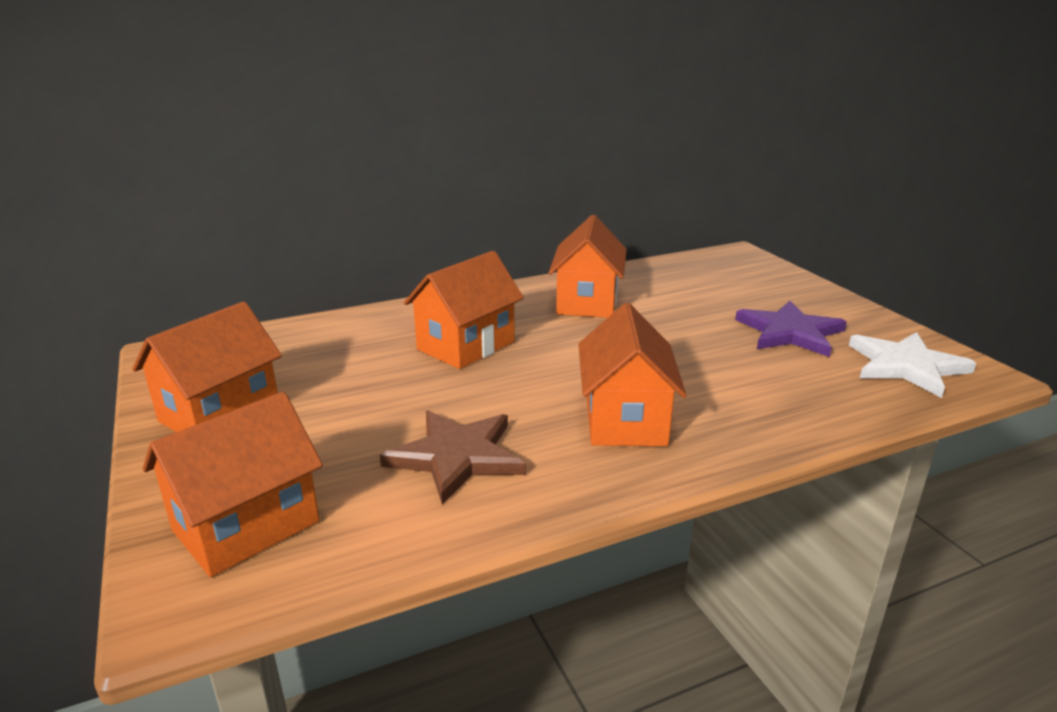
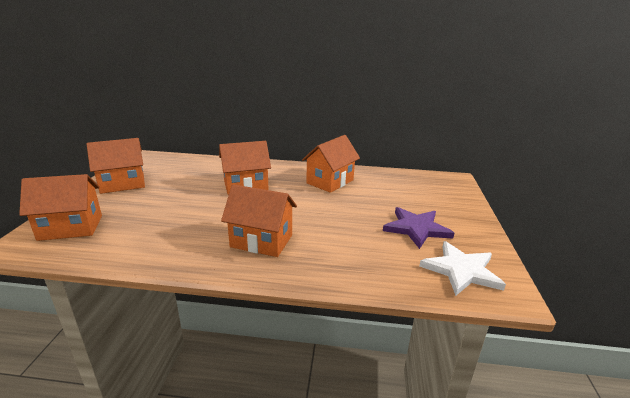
camera: 30 degrees right, 0 degrees up
brown star [380,410,525,505] -> none
orange house [578,303,687,446] -> orange house turned 75 degrees clockwise [221,184,297,257]

